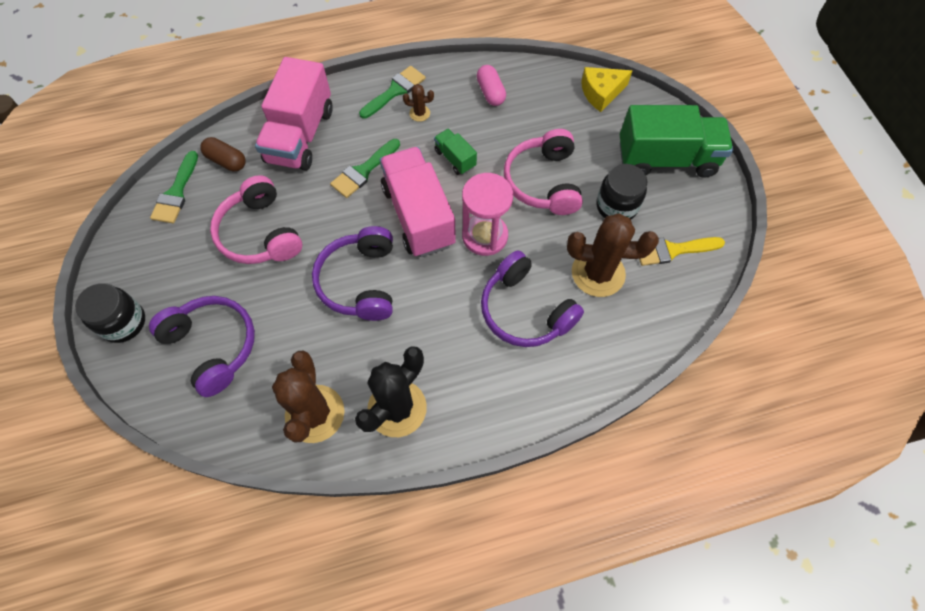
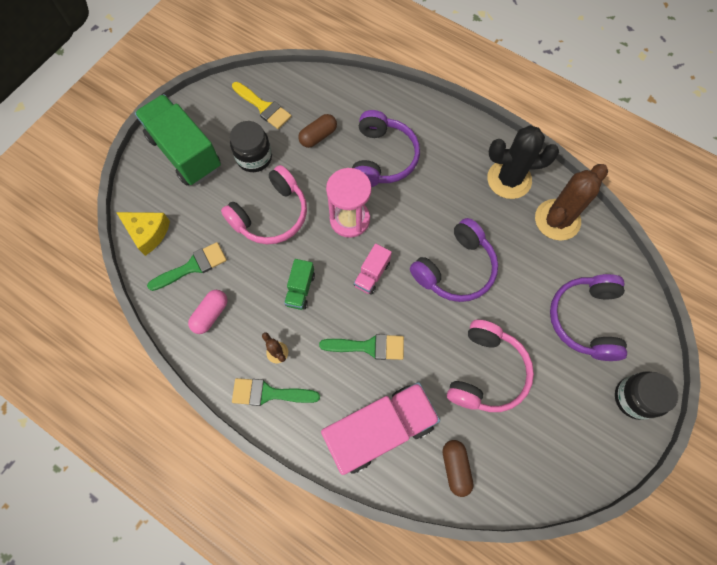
camera: 130 degrees left, 5 degrees up
green brush [150,151,198,223] -> green brush moved to [147,242,227,291]
pink truck [380,147,456,257] -> pink truck [354,244,392,295], size x0.47
brown cactus [567,213,659,297] -> brown capsule [298,114,337,148]

